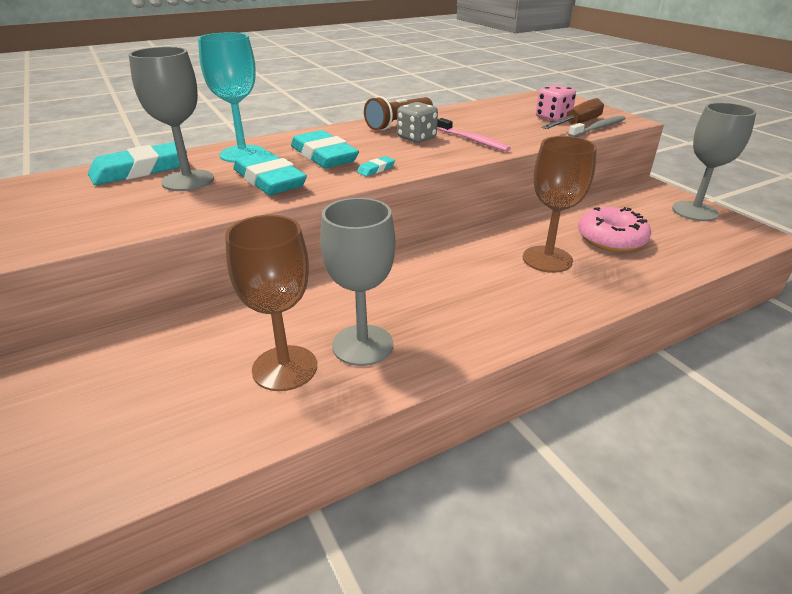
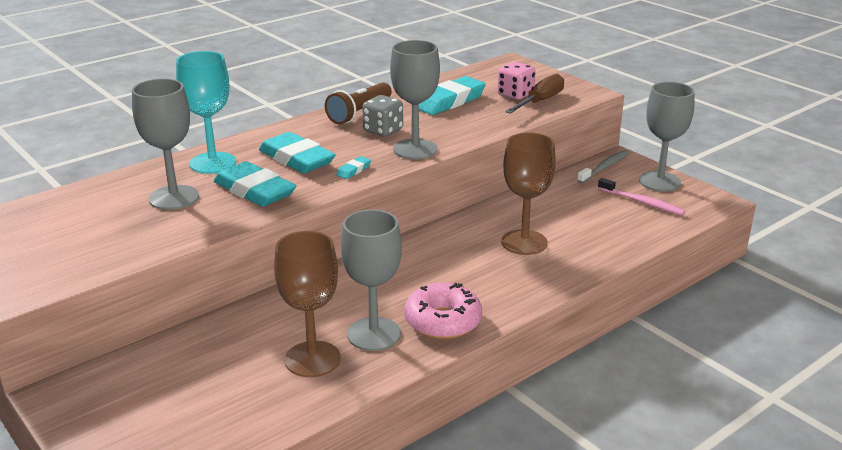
camera: 10 degrees left, 5 degrees down
turquoise eraser [88,142,187,185] -> turquoise eraser moved to [419,76,486,115]
pink toothbrush [437,118,511,152] -> pink toothbrush moved to [598,178,685,216]
grey toothbrush [568,116,625,137] -> grey toothbrush moved to [577,150,629,183]
pink donut [578,207,651,252] -> pink donut moved to [404,283,482,339]
none -> grey goblet [390,40,440,159]

